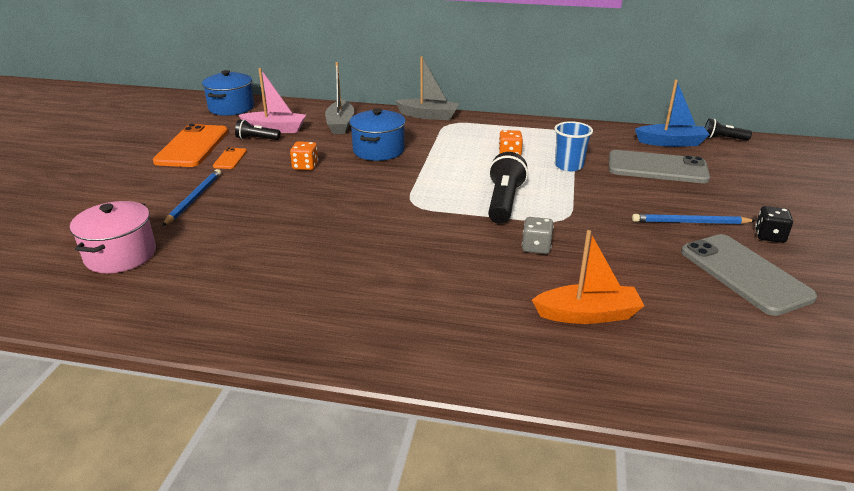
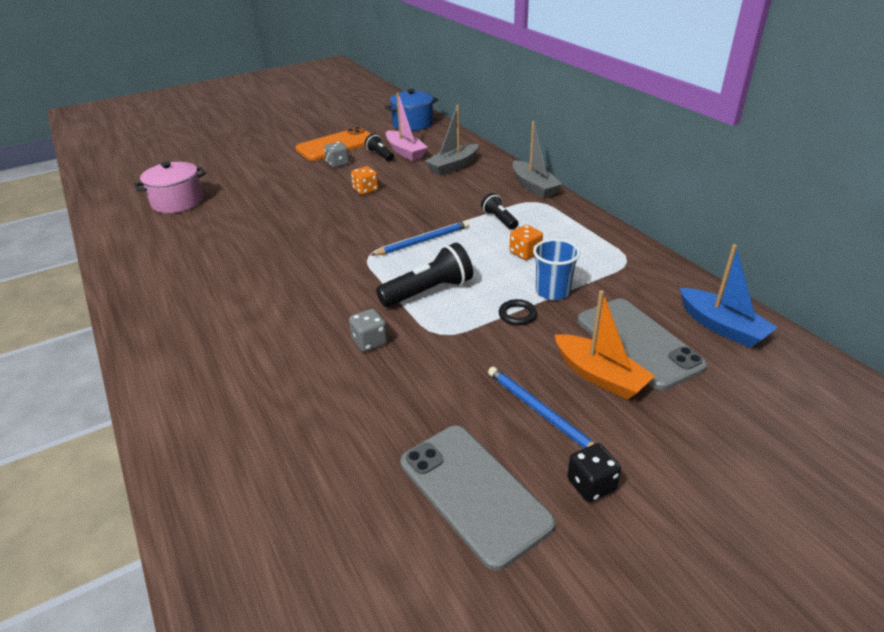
camera: 50 degrees right, 5 degrees up
blue pencil [162,169,221,226] -> blue pencil moved to [371,221,469,256]
orange phone [213,147,247,169] -> grey dice [324,142,349,168]
blue pot [349,108,406,161] -> none
orange boat [532,230,644,324] -> orange boat moved to [555,290,655,400]
grey phone [681,234,817,316] -> grey phone turned 60 degrees counterclockwise [401,425,555,571]
black flashlight [705,119,752,141] -> black flashlight moved to [481,193,518,230]
none -> black ring [499,299,537,325]

